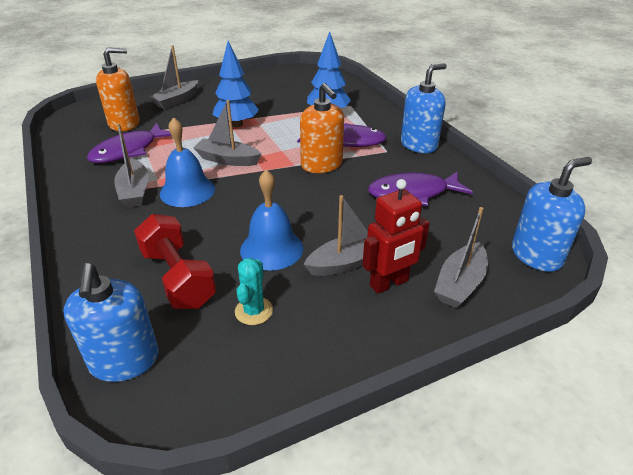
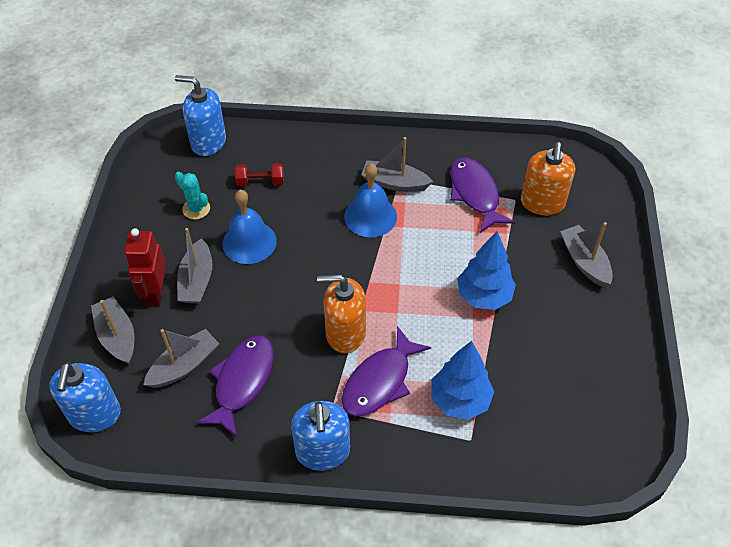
camera: 120 degrees right, 15 degrees up
red dumbbell [134,214,216,309] -> red dumbbell [235,163,284,186], size x0.57
grey boat [194,100,261,166] -> grey boat moved to [143,329,219,388]

